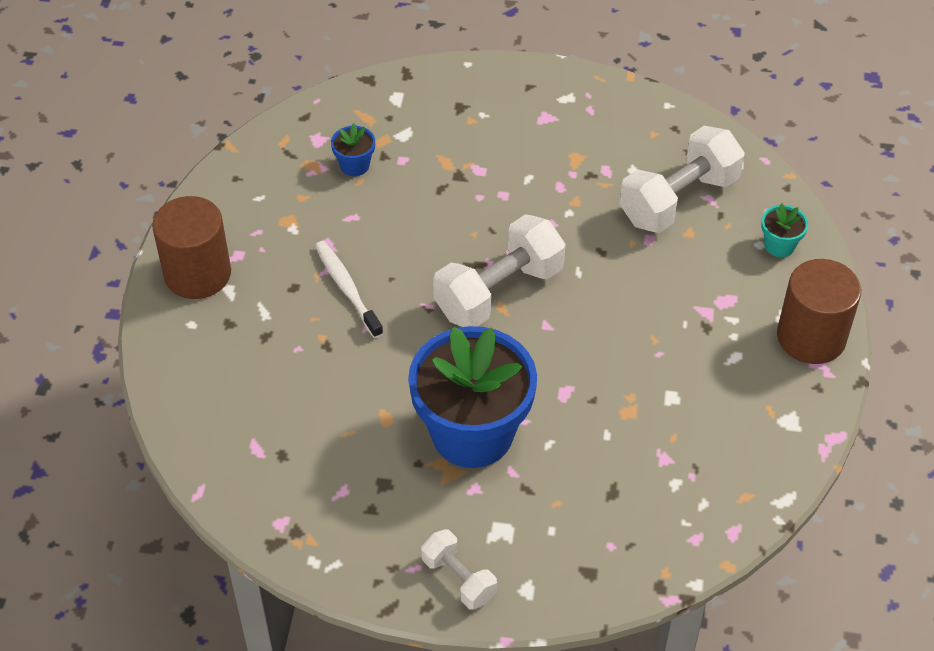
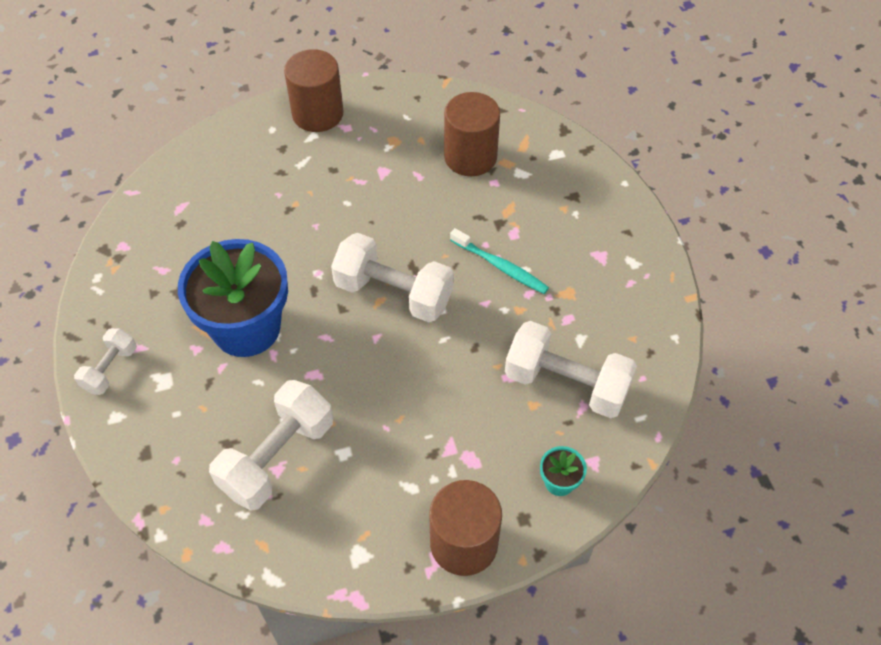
camera: 65 degrees right, 5 degrees up
white toothbrush [315,241,383,338] -> none
blue flower pot [331,123,375,176] -> brown cylinder [444,92,500,176]
none -> white dumbbell [209,380,333,511]
none -> turquoise toothbrush [450,228,549,294]

